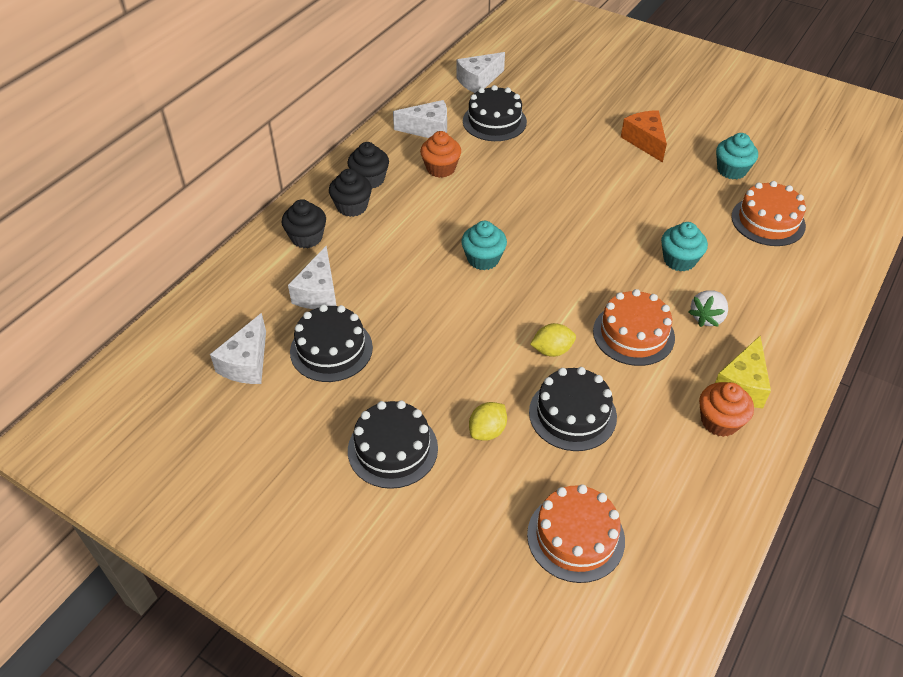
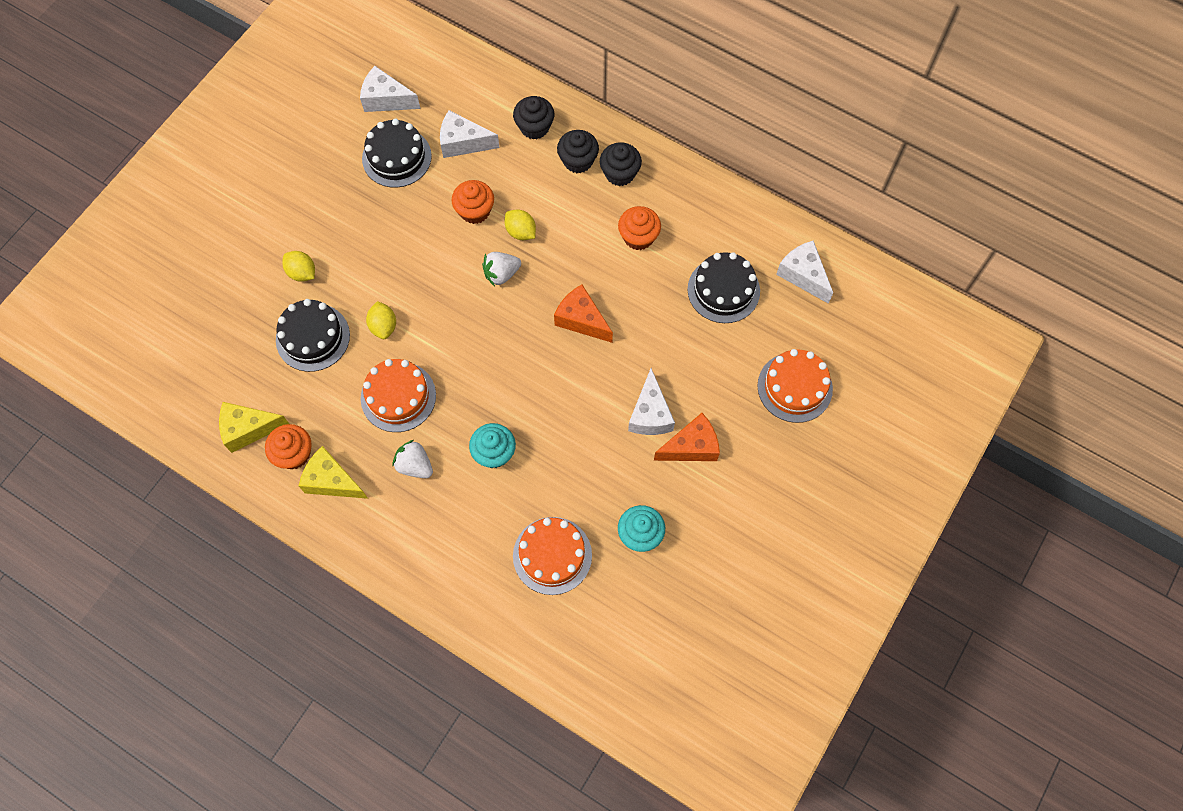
camera: 90 degrees right, 20 degrees up
black cake [348,400,438,489] -> none
white cheese [393,100,447,138] -> white cheese moved to [628,368,675,435]
turquoise cupcake [461,221,507,270] -> white strawberry [482,252,521,287]
orange cake [527,484,625,583] -> orange cake moved to [757,349,833,423]
none -> yellow cheese [219,402,289,453]
none -> orange cupcake [452,180,494,224]
none -> yellow lemon [505,210,536,240]
none -> orange cheese [554,284,613,343]

